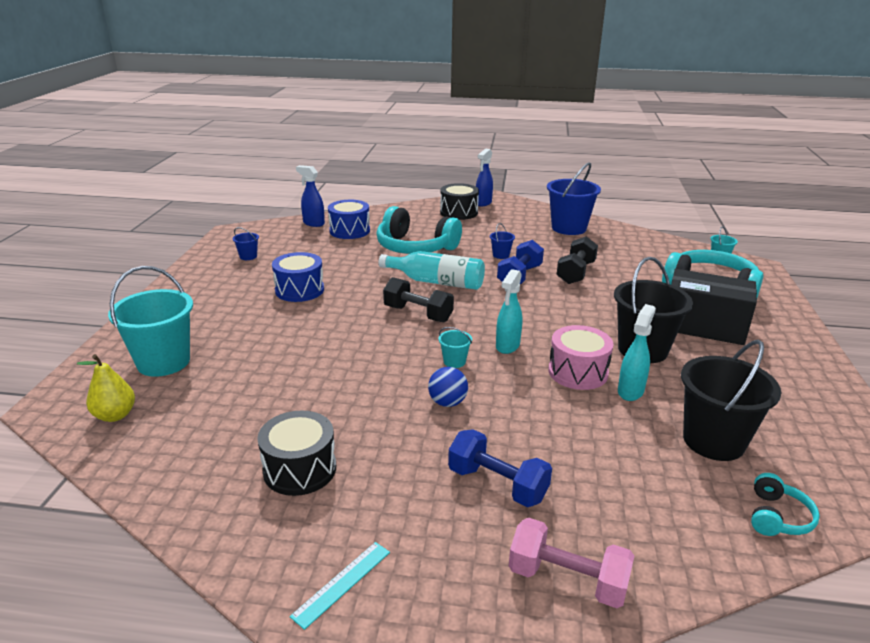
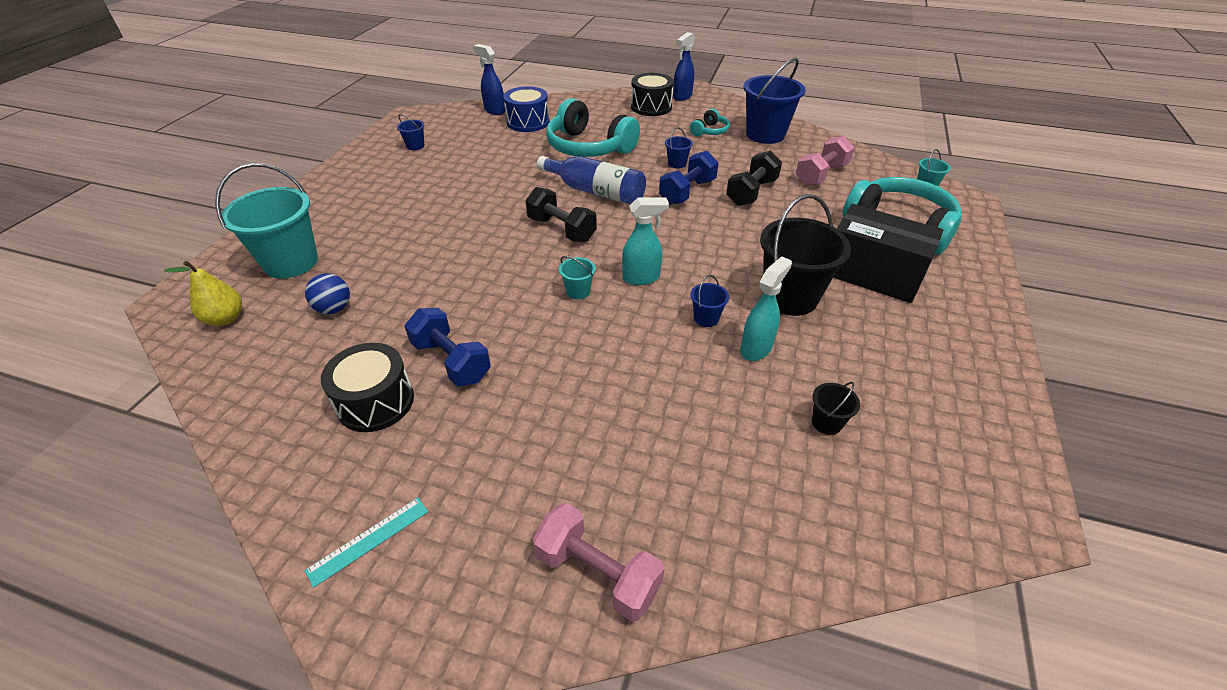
camera: 10 degrees right, 15 degrees up
blue drum [272,252,324,302] -> none
turquoise bottle [379,251,485,290] -> blue bottle [537,156,646,204]
blue ball [428,367,468,407] -> blue ball moved to [305,273,350,314]
blue dumbbell [448,429,552,507] -> blue dumbbell moved to [404,308,491,386]
turquoise spray bottle [496,269,522,354] -> turquoise spray bottle turned 135 degrees counterclockwise [622,198,669,285]
pink drum [548,325,614,390] -> blue bucket [690,275,729,327]
black bucket [681,340,781,461] -> black bucket [812,382,860,435], size x0.44
turquoise headphones [751,473,820,536] -> turquoise headphones moved to [690,109,730,136]
none -> pink dumbbell [796,136,854,186]

